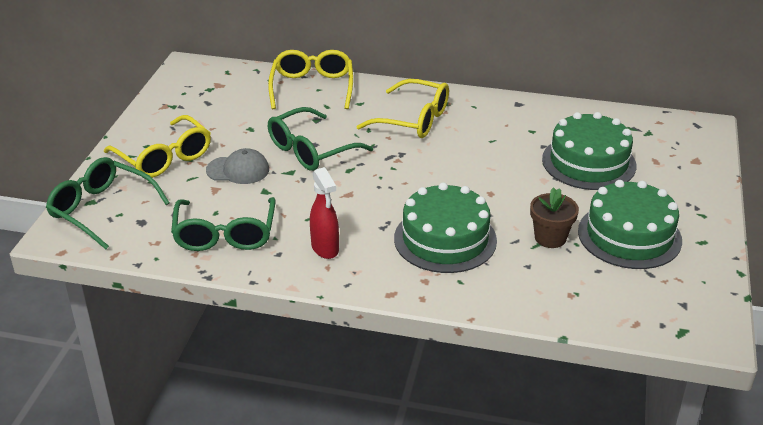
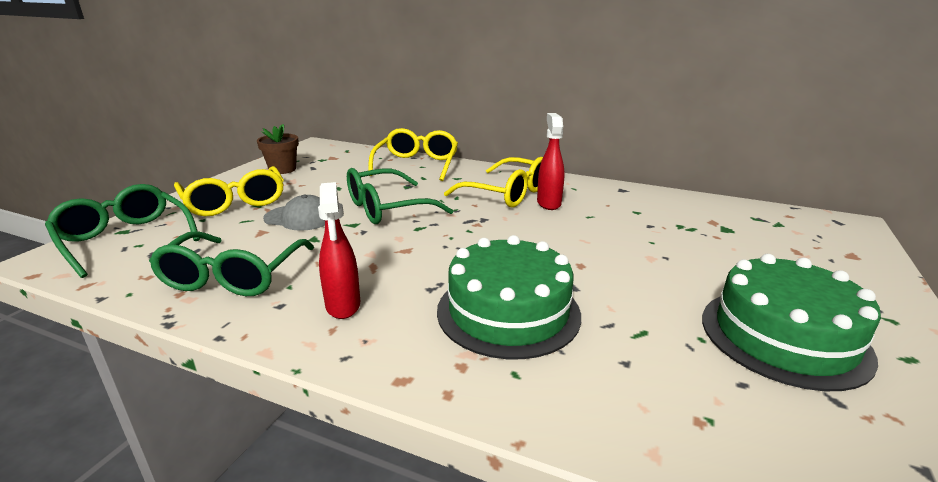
camera: 10 degrees right, 10 degrees down
brown flower pot [530,187,579,248] -> brown flower pot moved to [257,124,299,174]
green cake [542,112,636,190] -> none
none -> red spray bottle [537,113,565,210]

